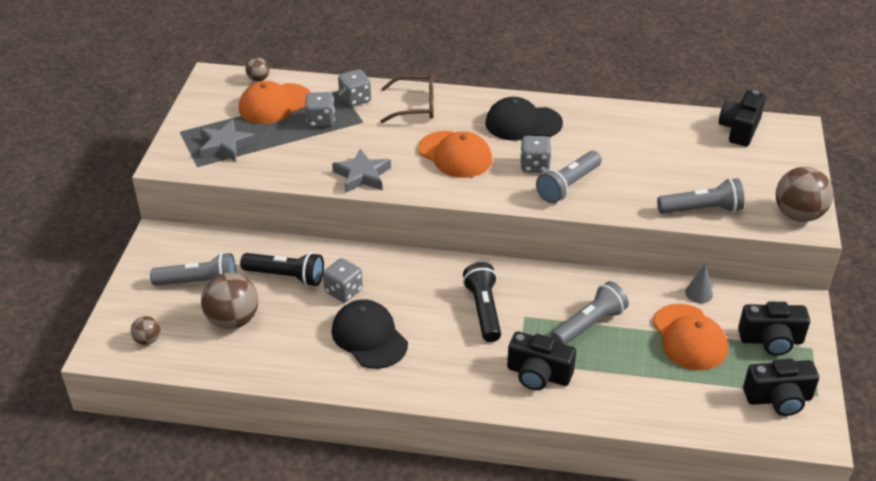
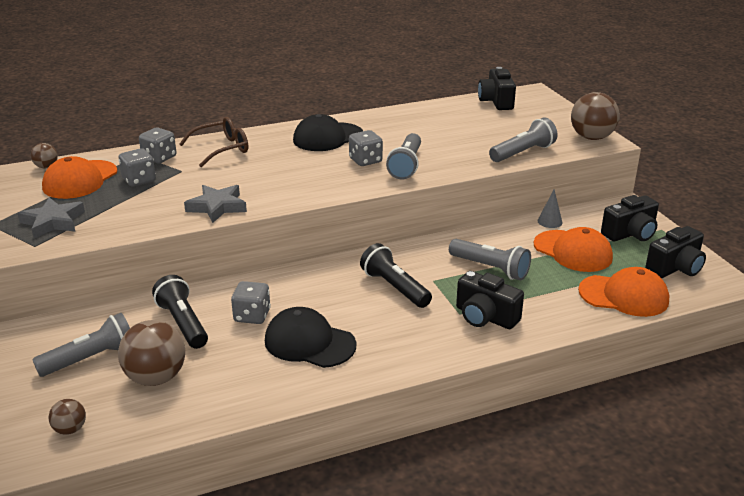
camera: 30 degrees left, 10 degrees down
black flashlight [240,252,324,286] -> black flashlight turned 105 degrees counterclockwise [152,275,208,349]
orange cap [418,131,492,178] -> orange cap moved to [578,267,669,317]
black camera [507,331,576,390] -> black camera turned 45 degrees clockwise [456,271,524,329]
grey flashlight [551,281,629,345] -> grey flashlight turned 105 degrees clockwise [449,239,531,280]

